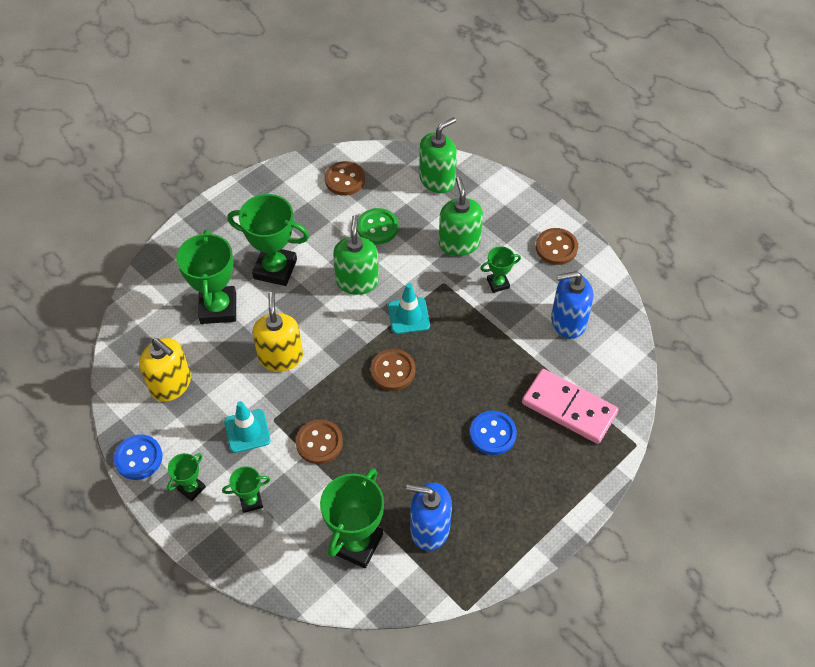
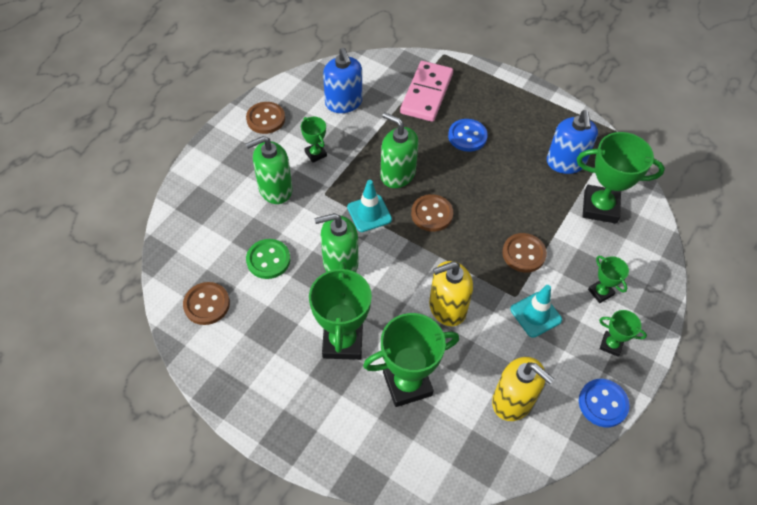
camera: 105 degrees left, 0 degrees up
yellow soap dispenser [139,338,191,402] -> yellow soap dispenser turned 105 degrees clockwise [492,357,554,421]
green soap dispenser [419,117,457,193] -> green soap dispenser moved to [381,112,418,188]

